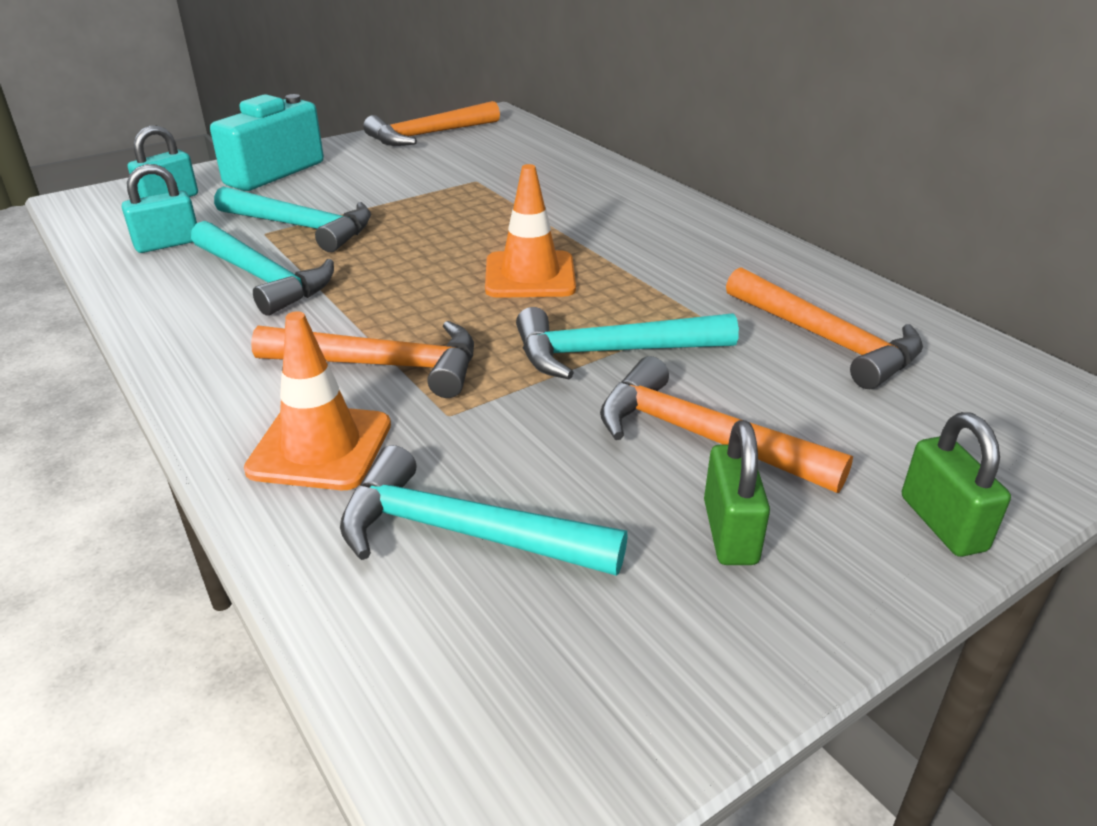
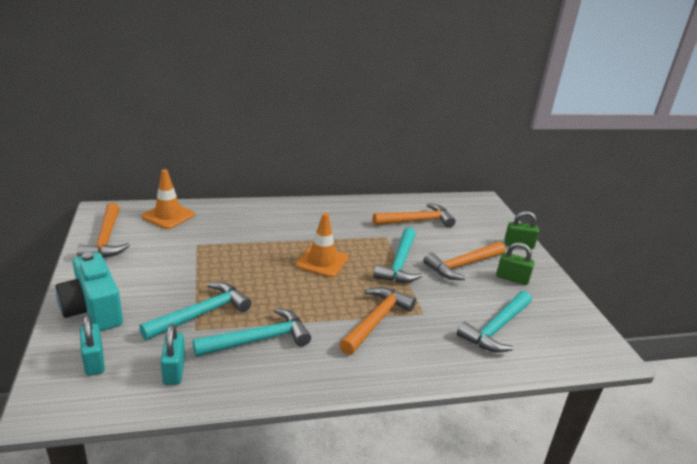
camera: 70 degrees left, 5 degrees down
orange traffic cone [244,311,391,490] -> orange traffic cone moved to [141,169,195,229]

